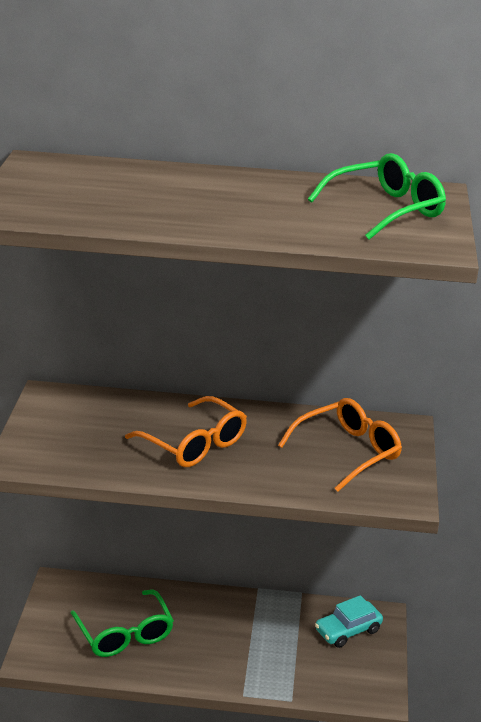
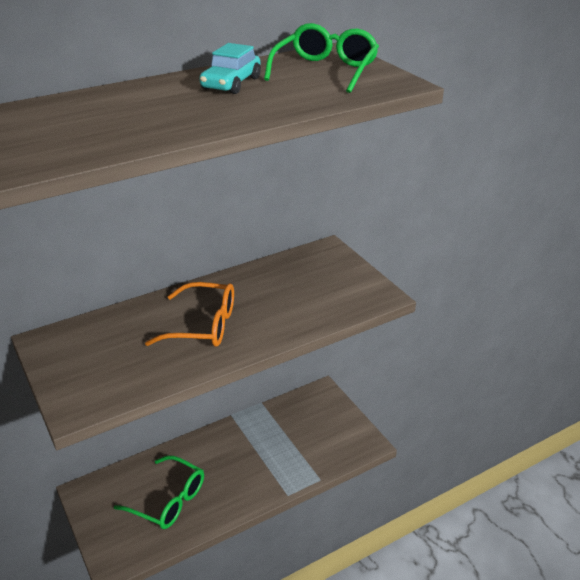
camera: 35 degrees left, 5 degrees up
orange glasses [278,398,402,492] -> none
turquoise car [315,595,383,648] -> turquoise car moved to [199,43,261,94]

